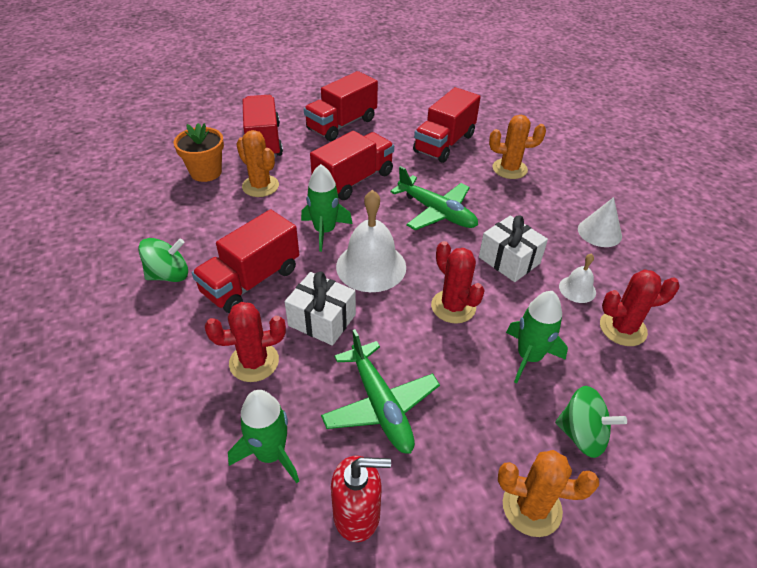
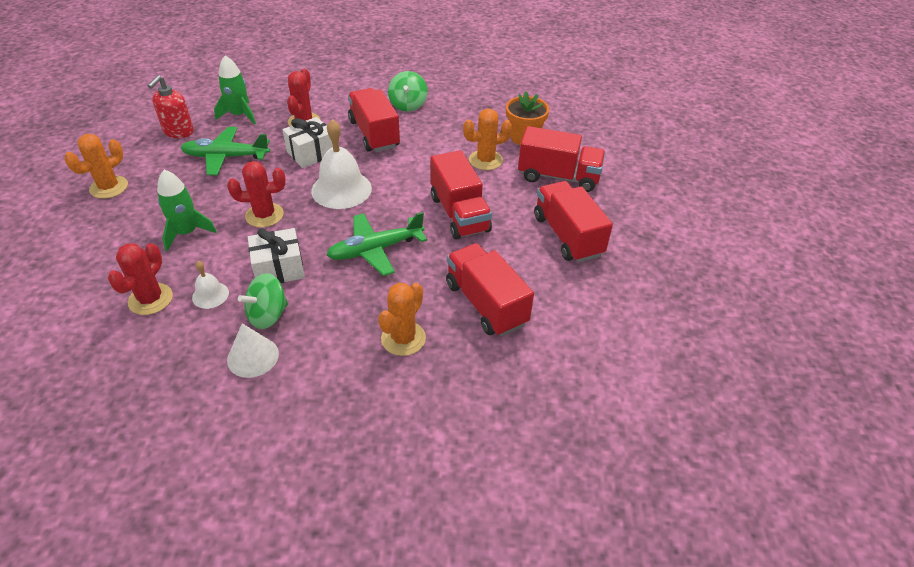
camera: 115 degrees right, 0 degrees up
green rocket [301,164,353,252] -> none
green spinning top [555,386,627,458] -> green spinning top moved to [238,273,288,329]

